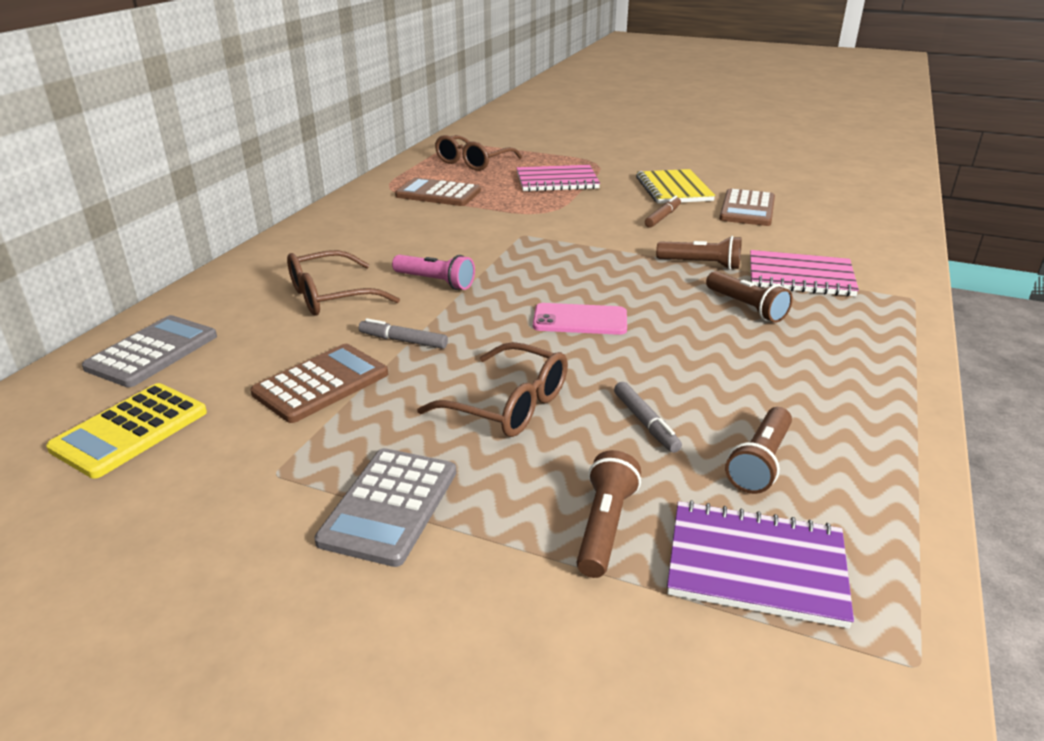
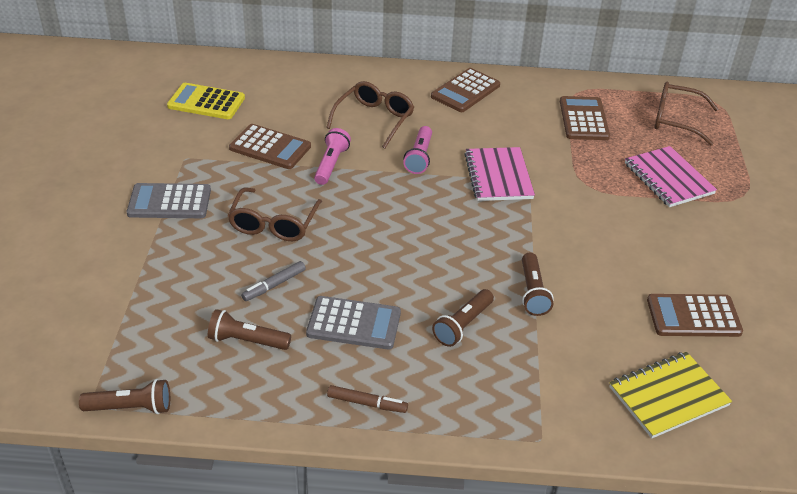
camera: 70 degrees right, 10 degrees up
grey calculator [82,315,217,387] -> grey calculator moved to [306,296,401,349]
brown glasses [287,250,400,316] -> brown glasses turned 75 degrees clockwise [326,81,414,148]
grey marker [359,318,448,349] -> pink flashlight [314,128,351,185]
pink phone [533,303,627,335] -> none
brown flashlight [576,450,641,578] -> brown flashlight moved to [79,379,170,414]
yellow notebook [636,169,715,204] -> yellow notebook moved to [609,352,732,438]
brown marker [645,196,681,227] -> brown marker moved to [327,385,408,413]
purple notebook [667,500,854,629] -> none
pink notebook [750,250,859,297] -> pink notebook moved to [464,147,535,201]
none -> brown calculator [431,68,500,112]

